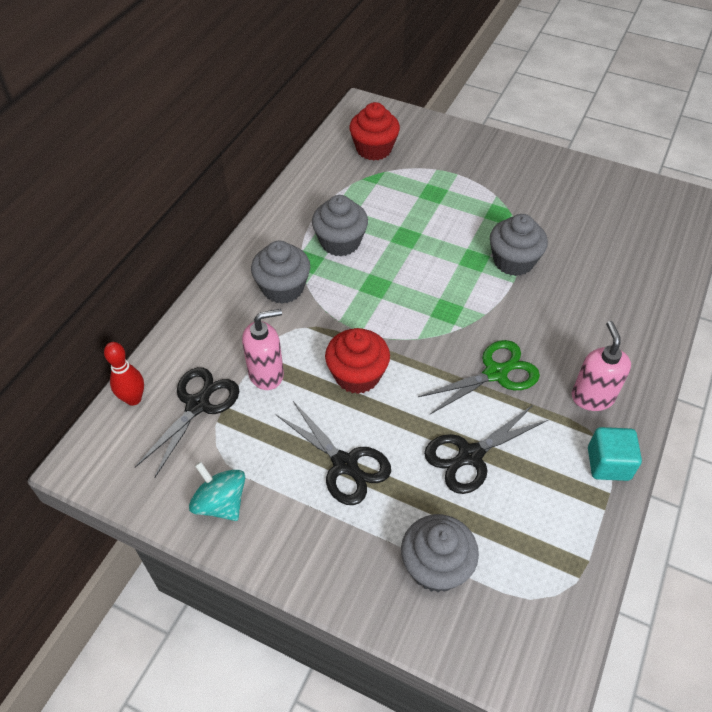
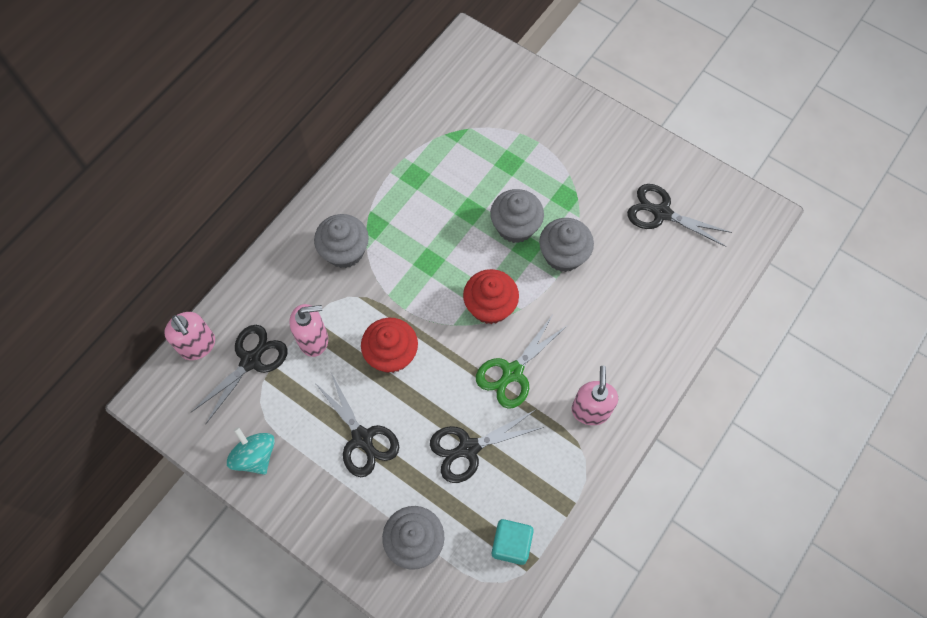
camera: 10 degrees right, 15 degrees up
red bowling pin [104,342,144,406] -> pink soap dispenser [164,312,215,360]
grey cupcake [312,195,368,256] -> grey cupcake moved to [490,189,544,243]
red cupcake [349,102,400,161] -> red cupcake moved to [463,269,519,324]
green scissors [418,340,540,414] -> green scissors turned 150 degrees clockwise [476,315,568,409]
turquoise cube [588,427,642,481] -> turquoise cube moved to [492,519,534,565]
none -> black scissors [627,184,732,247]

